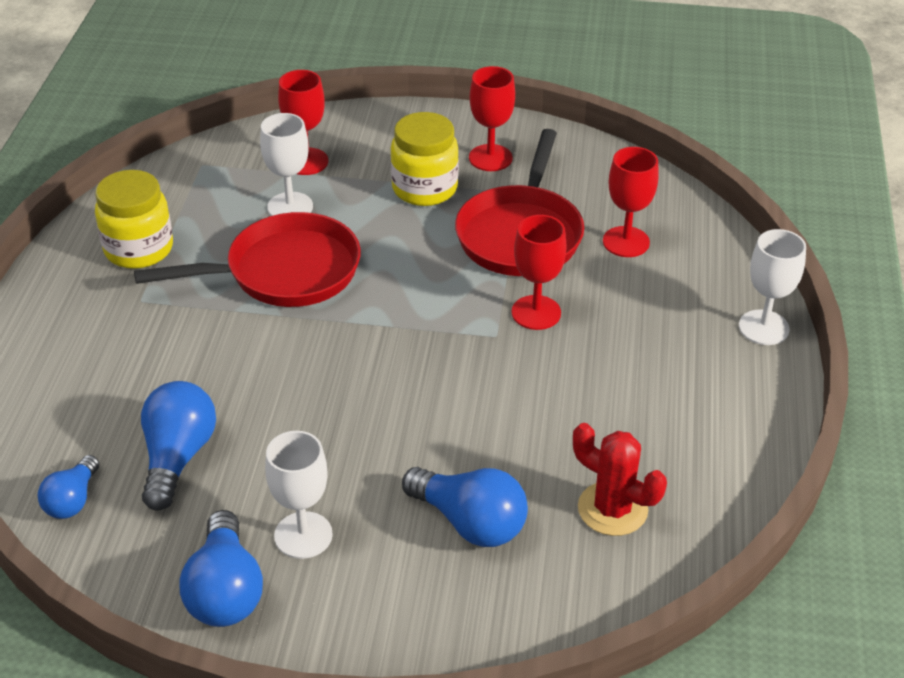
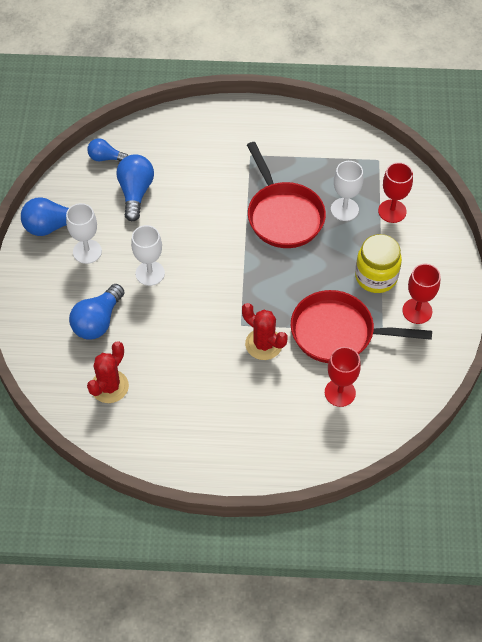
camera: 85 degrees right, 15 degrees up
yellow jar [95,170,173,269] -> none
blue light bulb [141,381,216,511] -> blue light bulb turned 90 degrees counterclockwise [116,154,154,221]
red goblet [512,215,567,330] -> red cactus [242,303,288,360]
white goblet [739,229,806,345] -> white goblet moved to [131,225,165,286]

